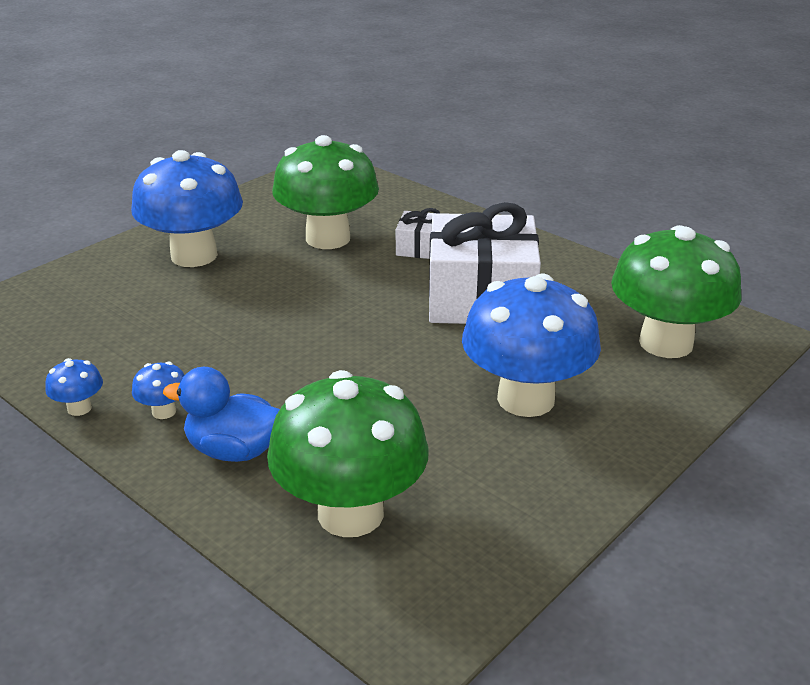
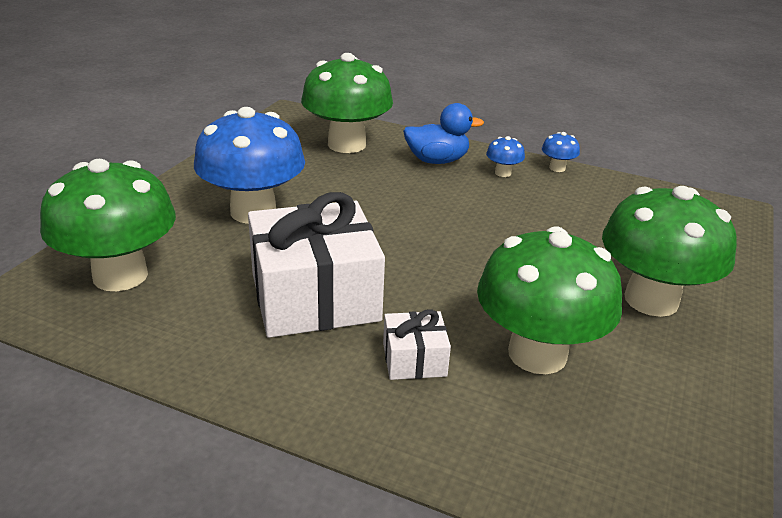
camera: 160 degrees right, 0 degrees up
blue mushroom [131,150,243,267] -> green mushroom [602,186,737,317]

